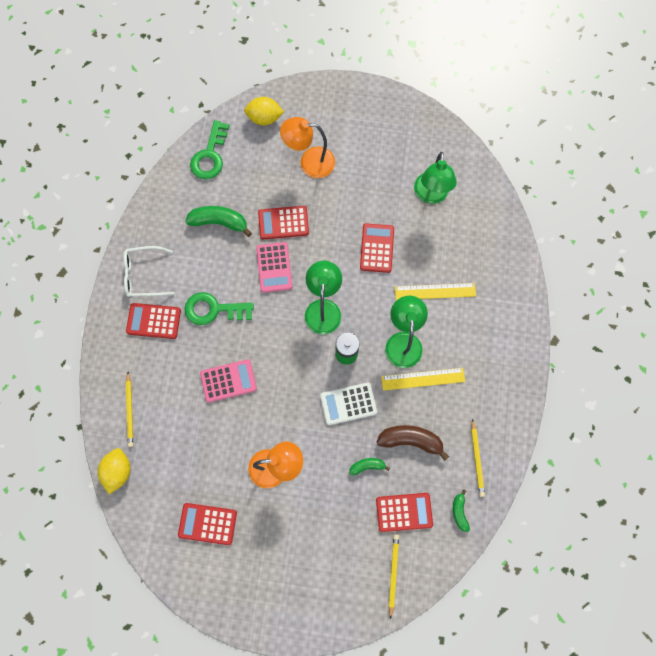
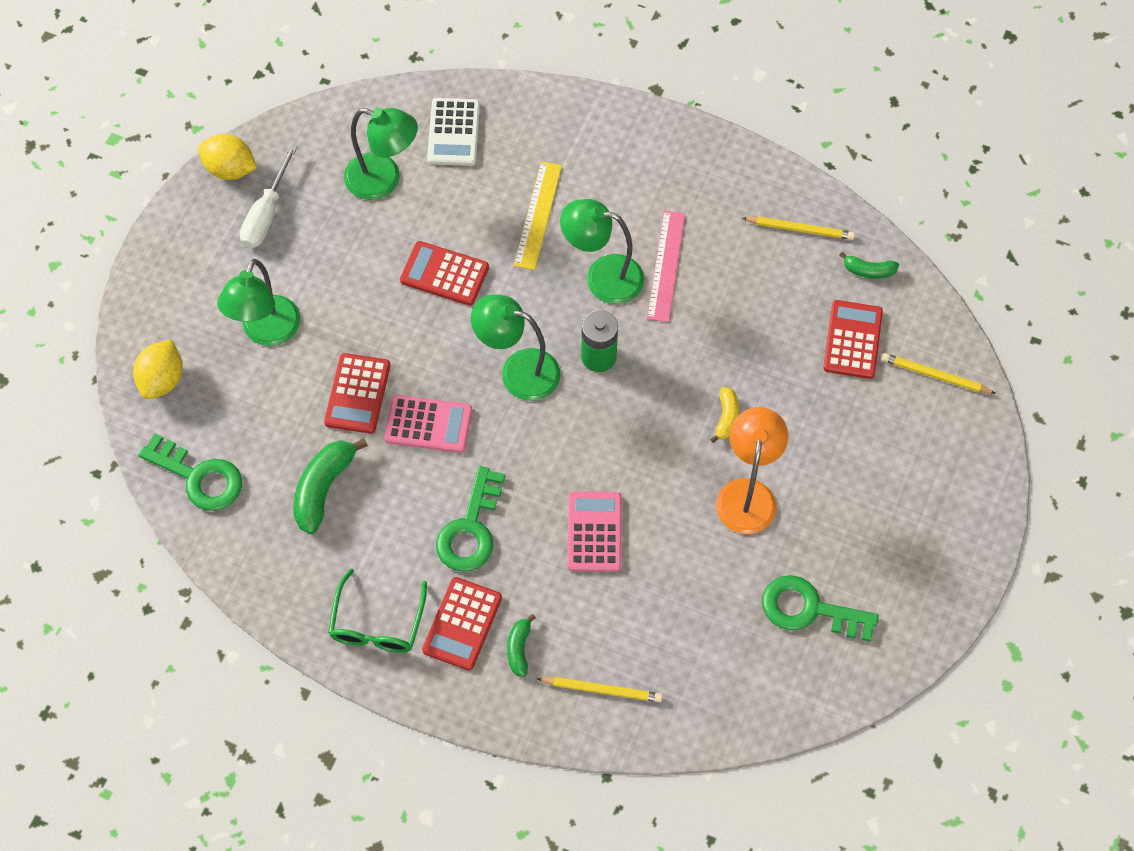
camera: 75 degrees left, 10 degrees down
yellow lemon [98,448,130,494] -> yellow lemon moved to [198,134,257,180]
white glasses [124,246,175,297] -> green glasses [328,569,427,653]
red calculator [178,503,237,545] -> green key [762,575,879,642]
orange lamp [280,117,335,178] -> green lamp [217,259,300,346]
white calculator [320,383,377,425] -> white calculator moved to [427,98,480,166]
green banana [350,458,390,476] -> green banana moved to [507,614,536,677]
brown banana [377,425,449,461] -> none
yellow ruler [381,368,465,391] -> pink ruler [647,210,685,322]
none -> white screwdriver [240,145,297,248]
none -> yellow banana [710,387,739,443]

